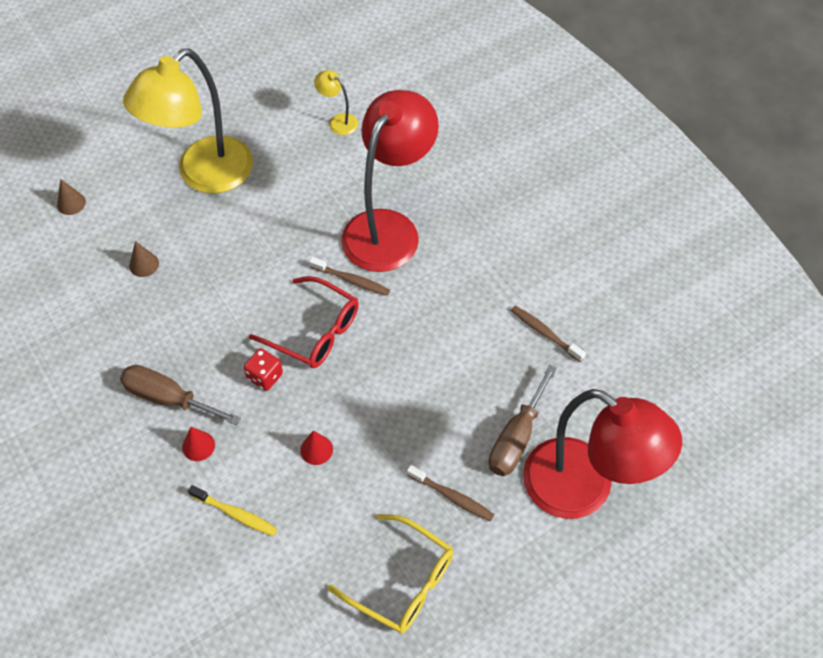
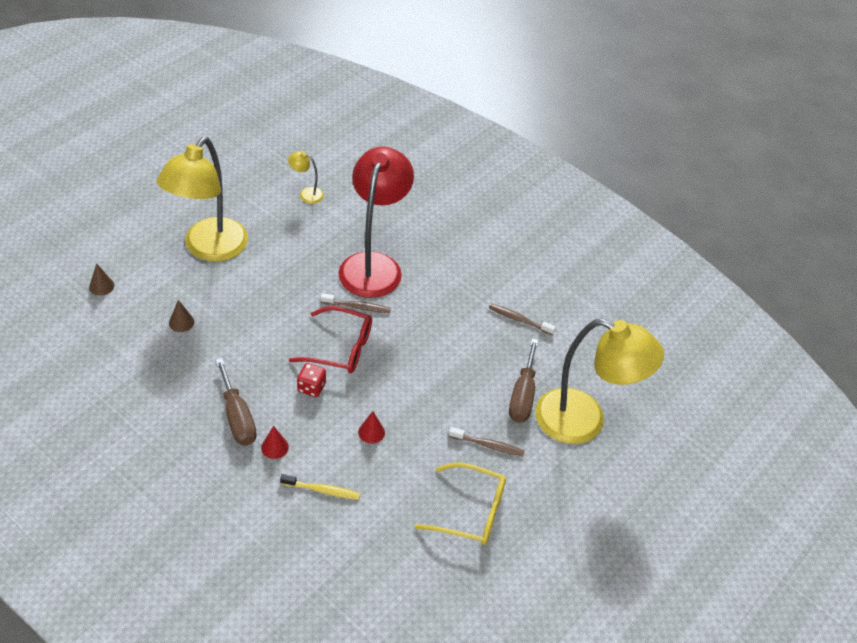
camera: 20 degrees left, 10 degrees down
brown screwdriver [120,365,241,425] -> brown screwdriver turned 120 degrees counterclockwise [216,358,257,445]
red lamp [523,389,682,519] -> yellow lamp [535,319,664,444]

